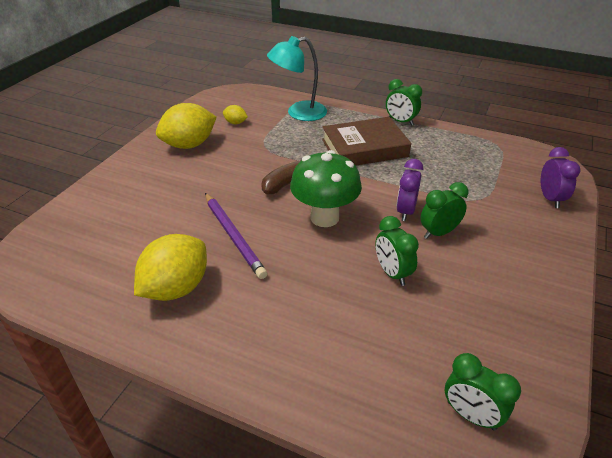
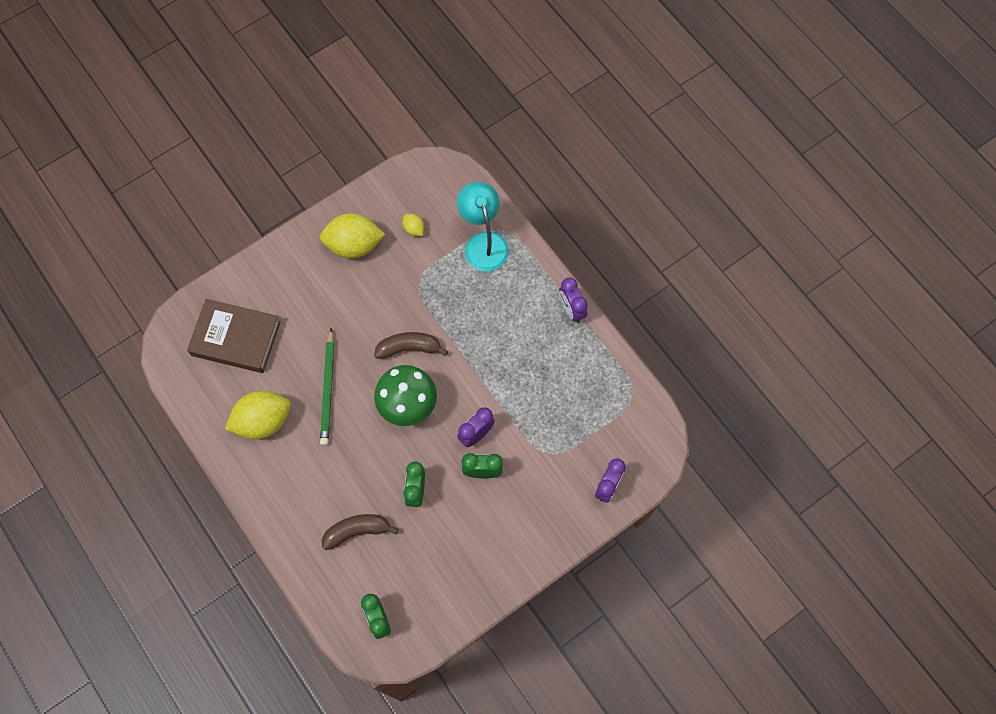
camera: 30 degrees right, 30 degrees up
purple pencil [205,193,267,279] -> green pencil [320,328,334,446]
turquoise lamp [267,36,327,121] -> turquoise lamp turned 60 degrees clockwise [457,182,509,271]
brown book [322,117,411,166] -> brown book moved to [187,299,281,373]
green clock [386,79,422,126] -> purple clock [559,278,588,323]
none -> brown banana [322,514,399,550]

